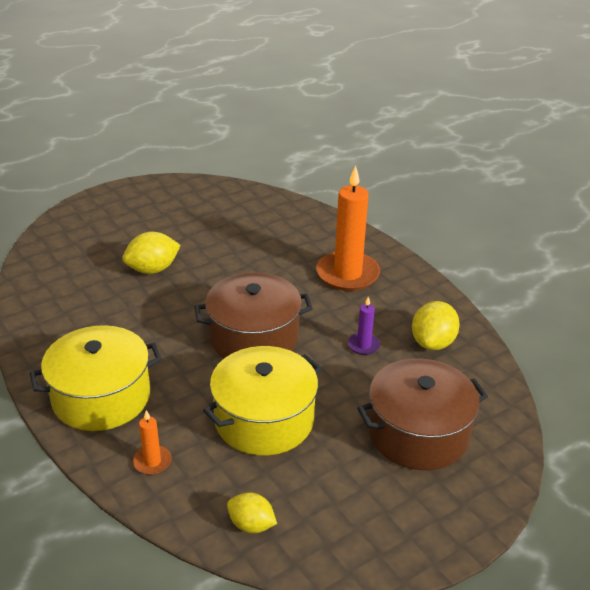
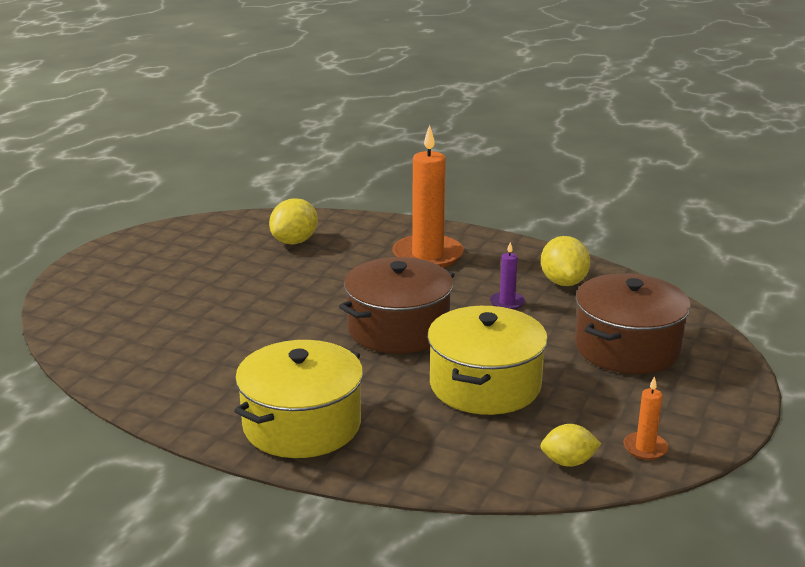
camera: 30 degrees left, 10 degrees down
yellow lemon [122,232,181,274] -> yellow lemon moved to [269,198,318,244]
orange candle [133,410,172,475] -> orange candle moved to [623,376,668,460]

